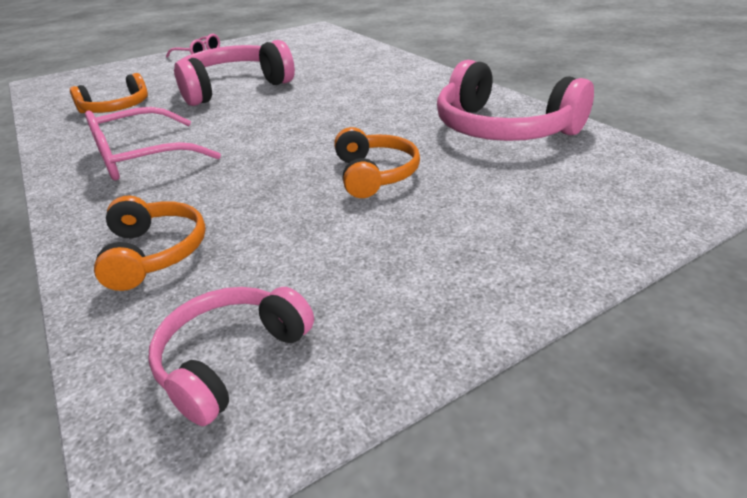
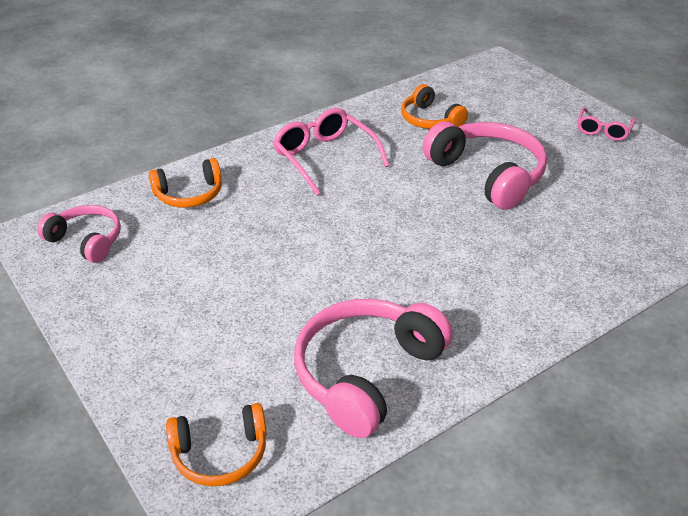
camera: 85 degrees right, 5 degrees up
orange headphones [334,127,420,198] -> orange headphones moved to [166,403,267,486]

